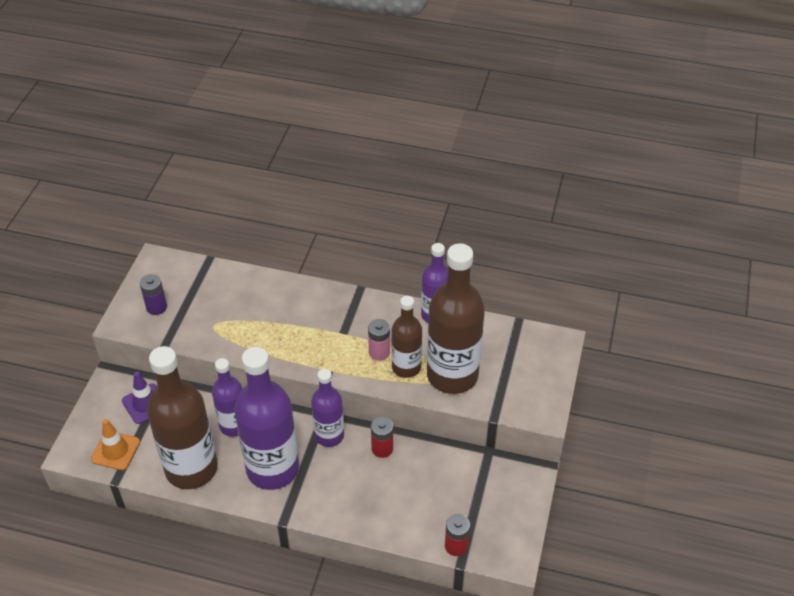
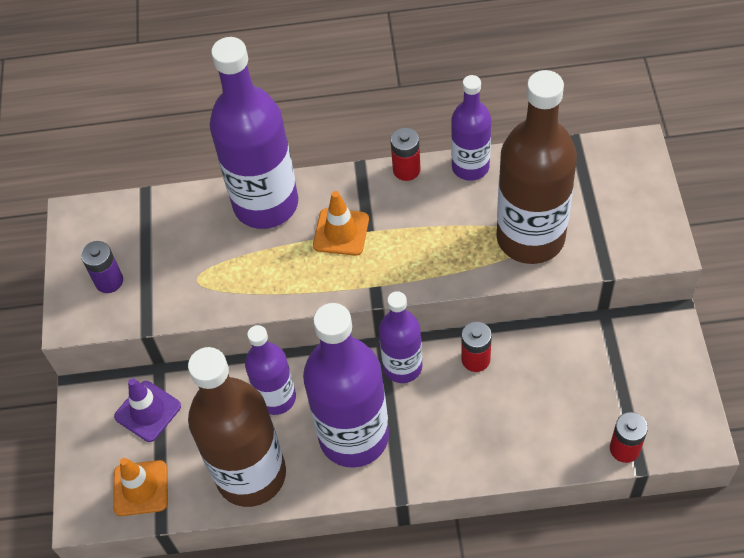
camera: 15 degrees left, 10 degrees up
pink battery [368,319,390,361] -> none
brown bottle [391,296,422,378] -> none
none -> purple bottle [210,37,298,229]
none -> orange traffic cone [313,191,369,256]
none -> red battery [391,128,420,181]

